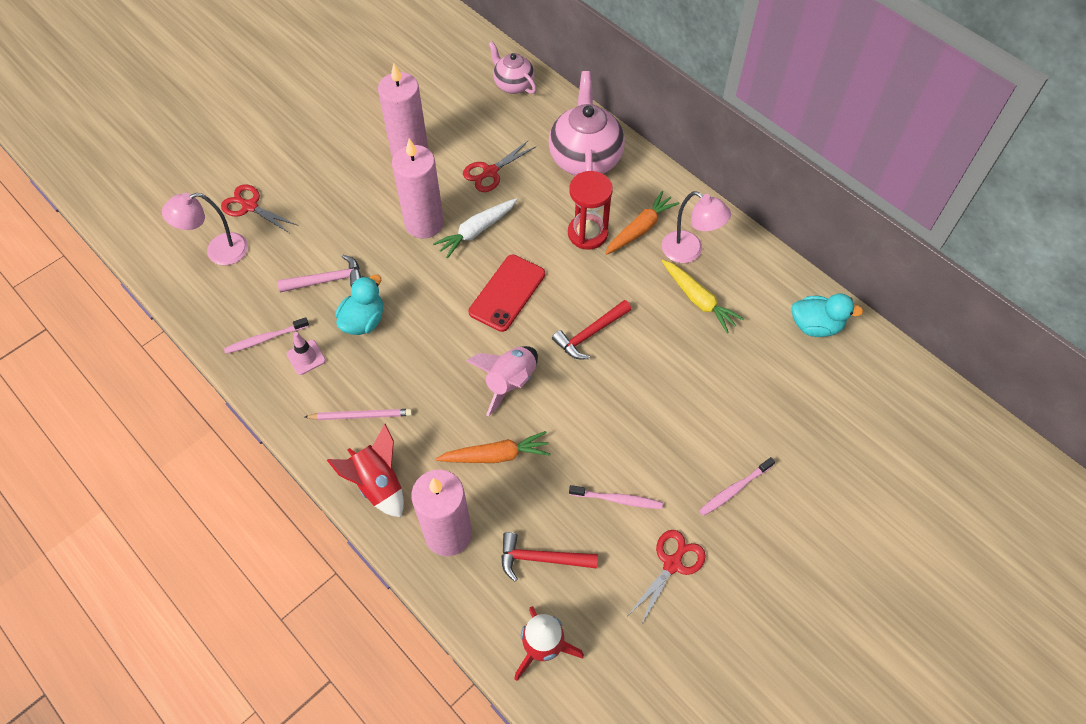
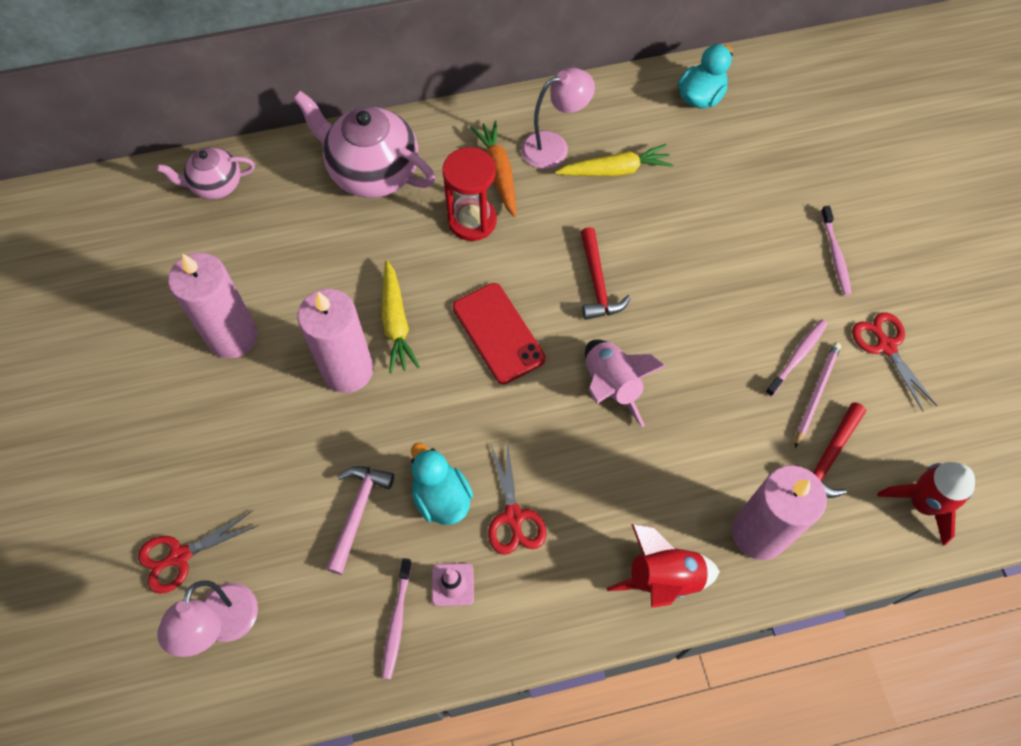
camera: 60 degrees left, 5 degrees up
pink pencil [305,409,412,420] -> pink pencil moved to [795,342,841,448]
white carrot [433,198,517,259] -> yellow carrot [382,260,420,373]
orange carrot [435,431,550,463] -> none
red scissors [463,140,537,192] -> red scissors moved to [488,440,547,555]

